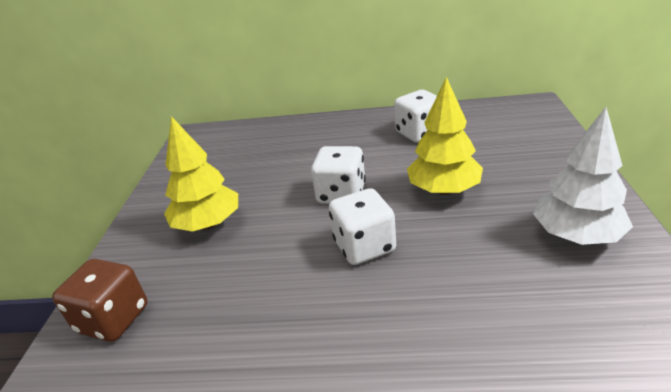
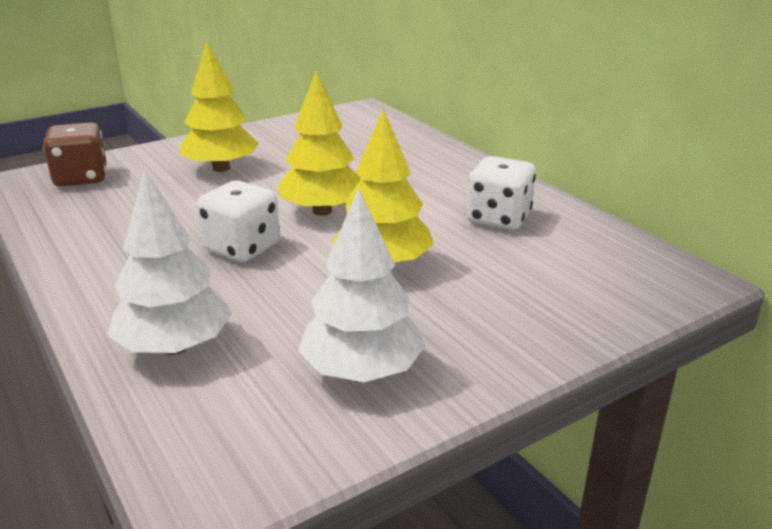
camera: 50 degrees right, 5 degrees down
white dice [311,146,366,204] -> yellow tree [277,71,361,216]
none -> white tree [107,169,232,355]

